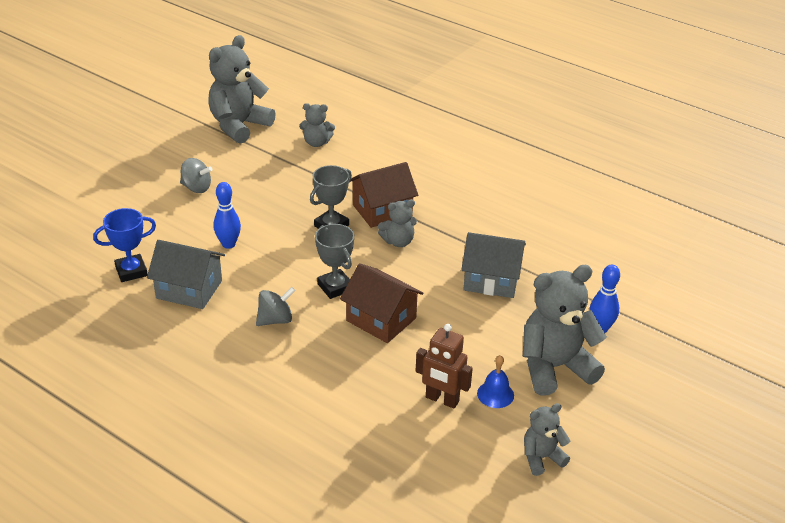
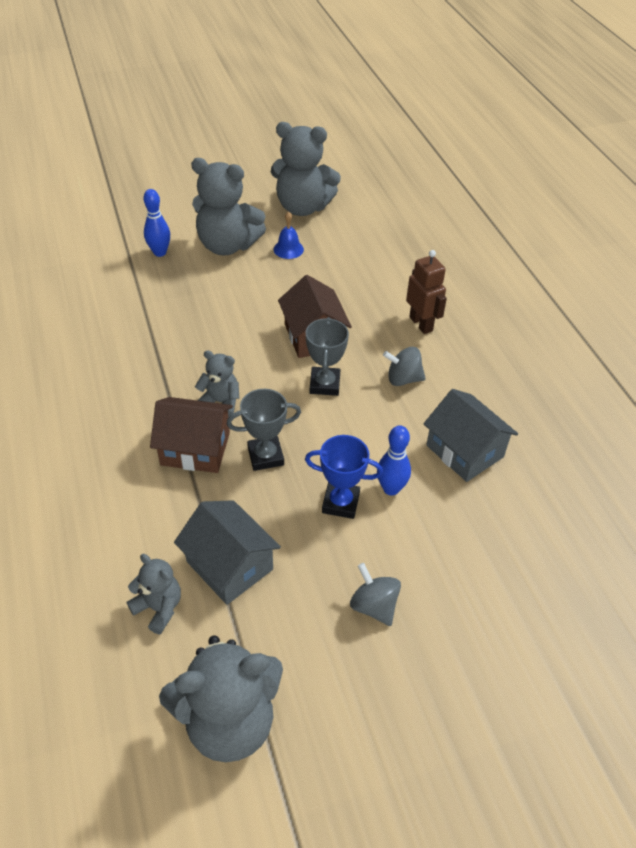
camera: 145 degrees left, 10 degrees up
blue trophy [93,208,156,282] -> blue trophy moved to [305,435,383,519]
brown robot [416,324,473,409] -> brown robot moved to [406,250,447,334]
grey house [461,232,526,298] -> grey house moved to [174,500,281,605]
grey teddy bear [524,403,571,476] -> grey teddy bear [271,122,341,216], size x1.92

